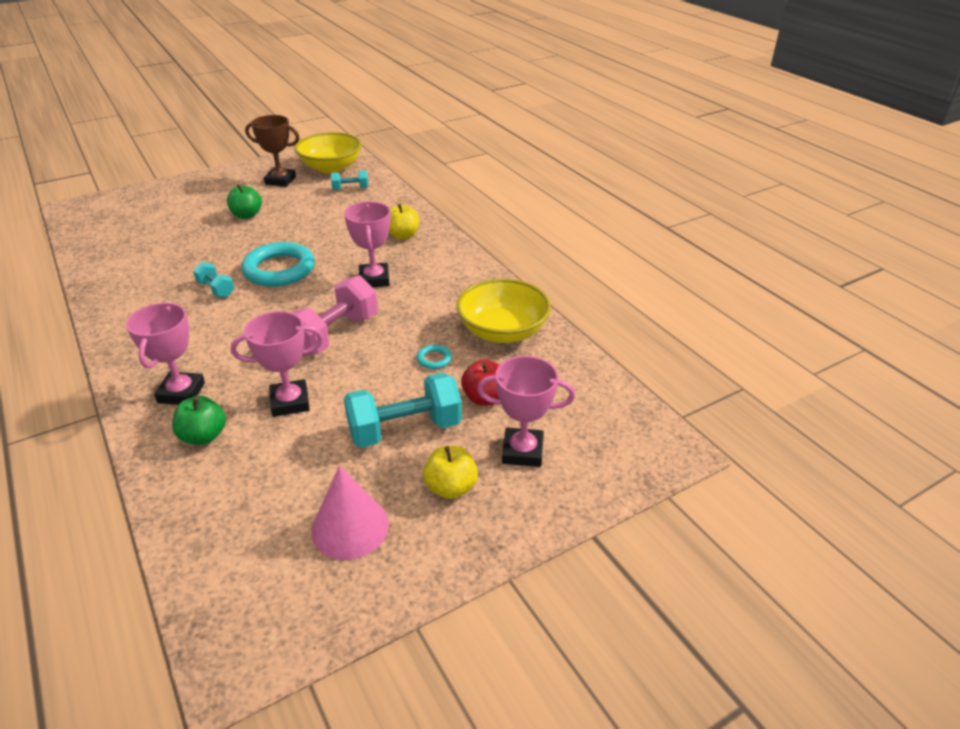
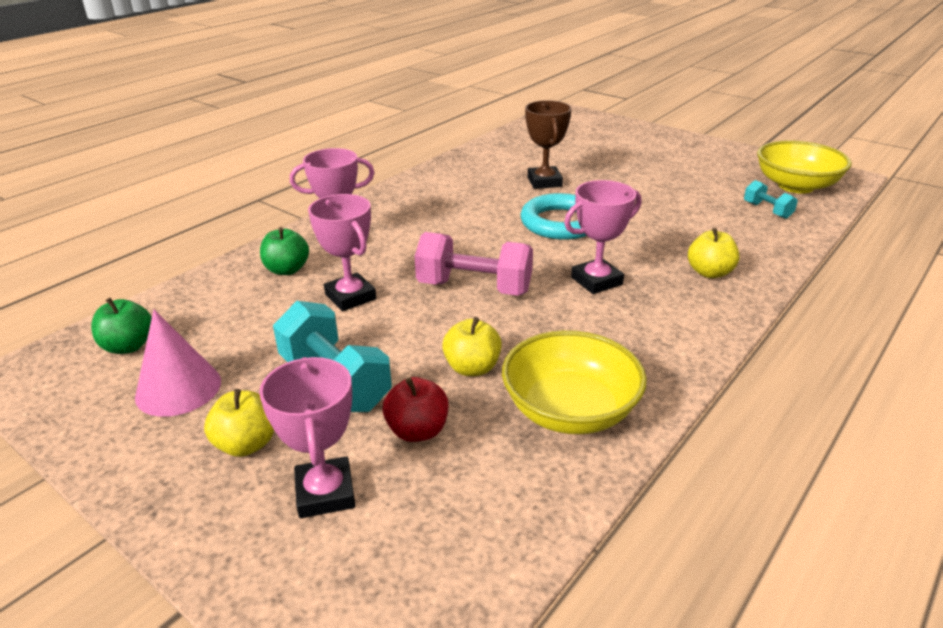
camera: 70 degrees right, 5 degrees down
turquoise dumbbell [193,262,234,298] -> none
green apple [227,184,262,219] -> green apple moved to [91,298,152,354]
brown trophy [245,115,299,187] -> brown trophy moved to [525,100,572,189]
turquoise ring [417,345,452,369] -> yellow apple [442,317,502,376]

